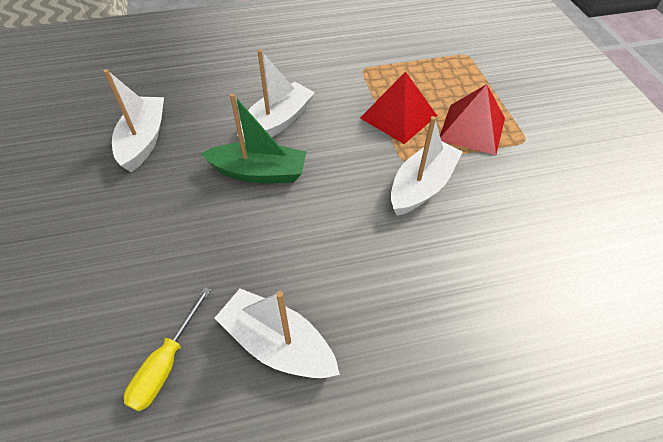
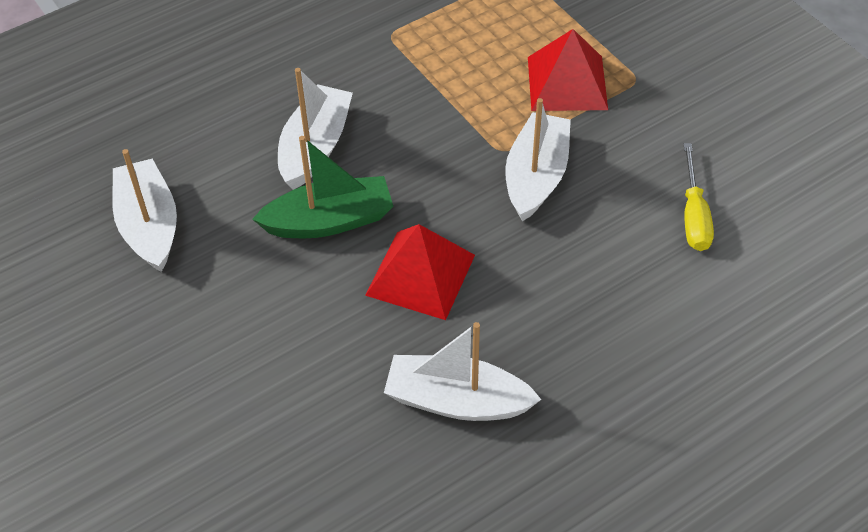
camera: 20 degrees left, 0 degrees up
yellow screwdriver [124,287,211,411] -> yellow screwdriver moved to [684,143,714,251]
red pyramid [360,72,437,144] -> red pyramid moved to [365,224,475,320]

